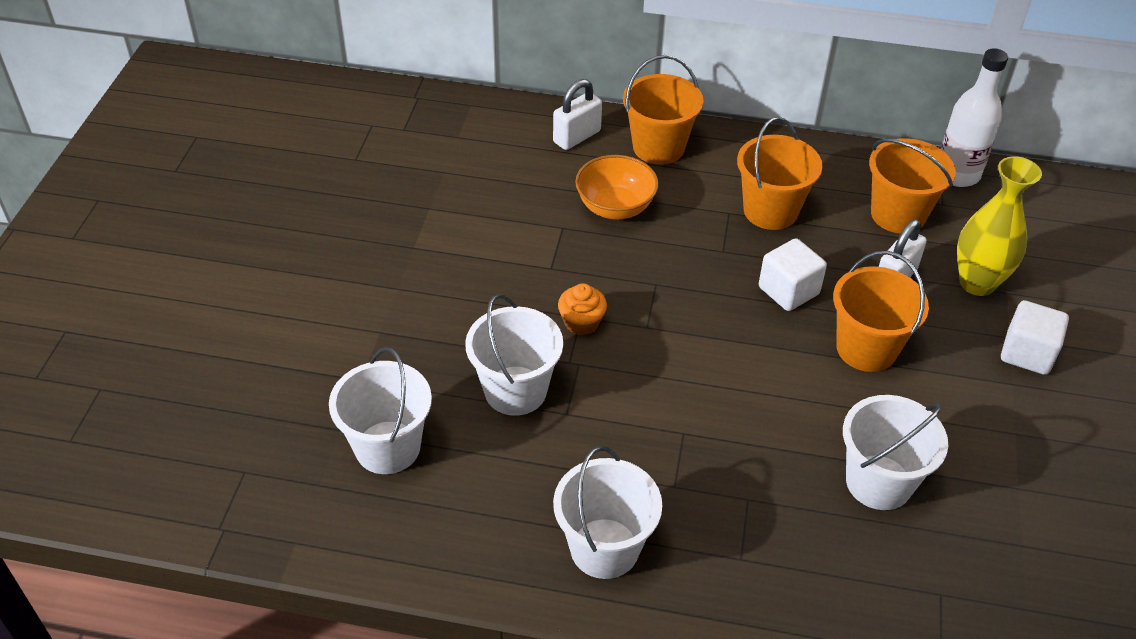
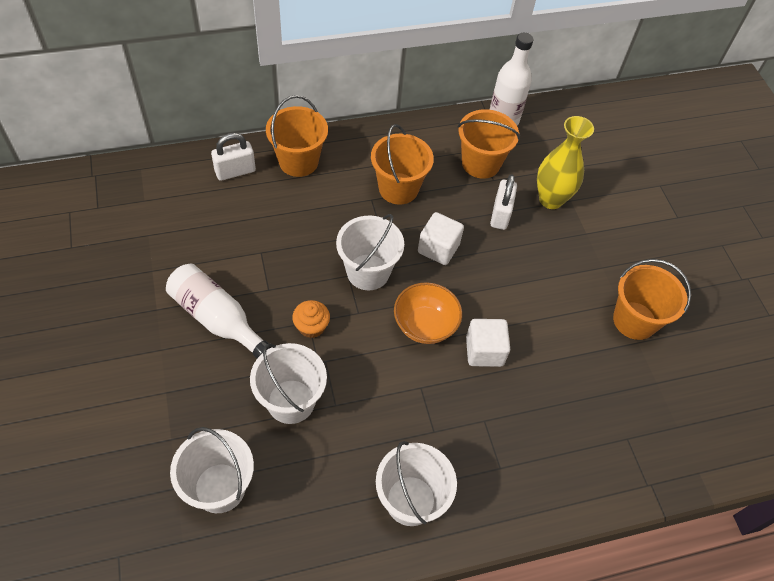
camera: 30 degrees left, 10 degrees up
white padlock [553,79,602,150] -> white padlock turned 45 degrees clockwise [211,133,256,181]
orange bowl [575,155,659,219] -> orange bowl moved to [394,282,462,344]
orange bucket [833,251,929,372] -> orange bucket moved to [613,259,691,340]
white bucket [843,395,948,510] -> white bucket moved to [336,214,404,290]
white cube [1001,300,1069,375] -> white cube moved to [466,319,510,367]
none -> white bottle [166,264,272,358]

